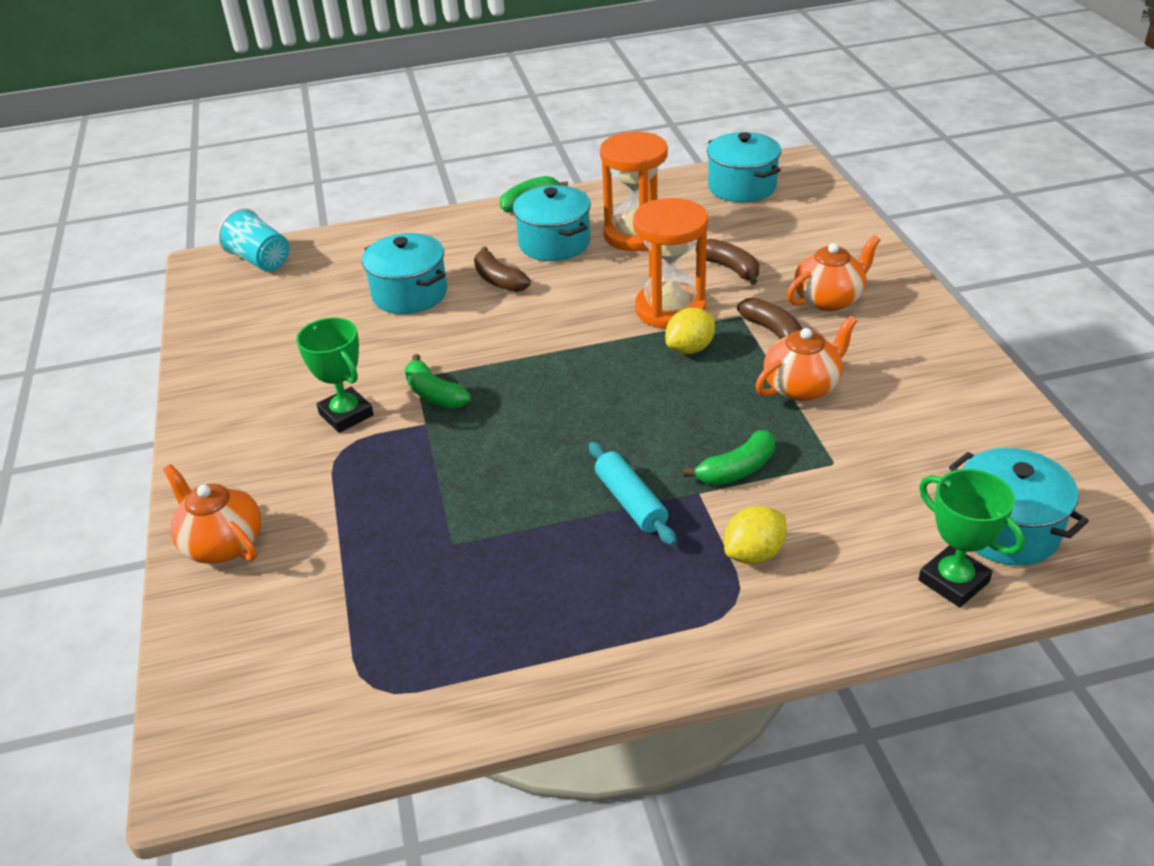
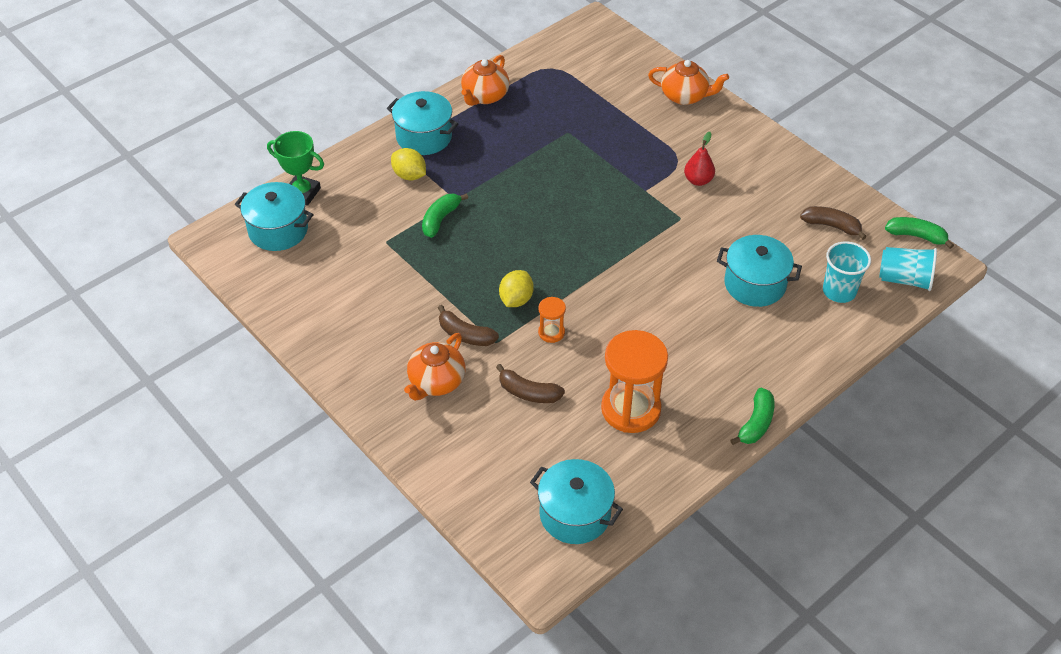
camera: 150 degrees right, 10 degrees up
green trophy [296,318,374,433] -> red pear [684,132,715,186]
green banana [405,354,471,409] -> green banana moved to [885,217,954,249]
brown banana [474,247,531,292] -> brown banana moved to [800,206,867,240]
turquoise pot [513,185,591,261] -> turquoise pot moved to [387,91,458,155]
turquoise rolling pin [589,442,677,546] -> none
orange hourglass [633,198,708,329] -> orange hourglass [538,297,566,343], size x0.47
yellow lemon [724,506,787,564] -> yellow lemon turned 75 degrees counterclockwise [391,148,426,180]
orange teapot [756,316,857,401] -> orange teapot moved to [461,55,509,106]
none -> turquoise cup [823,241,871,303]

